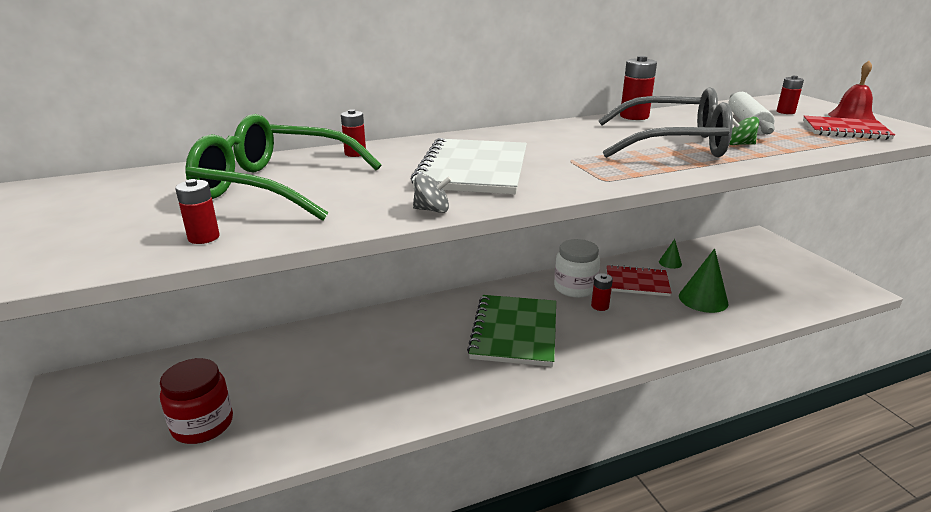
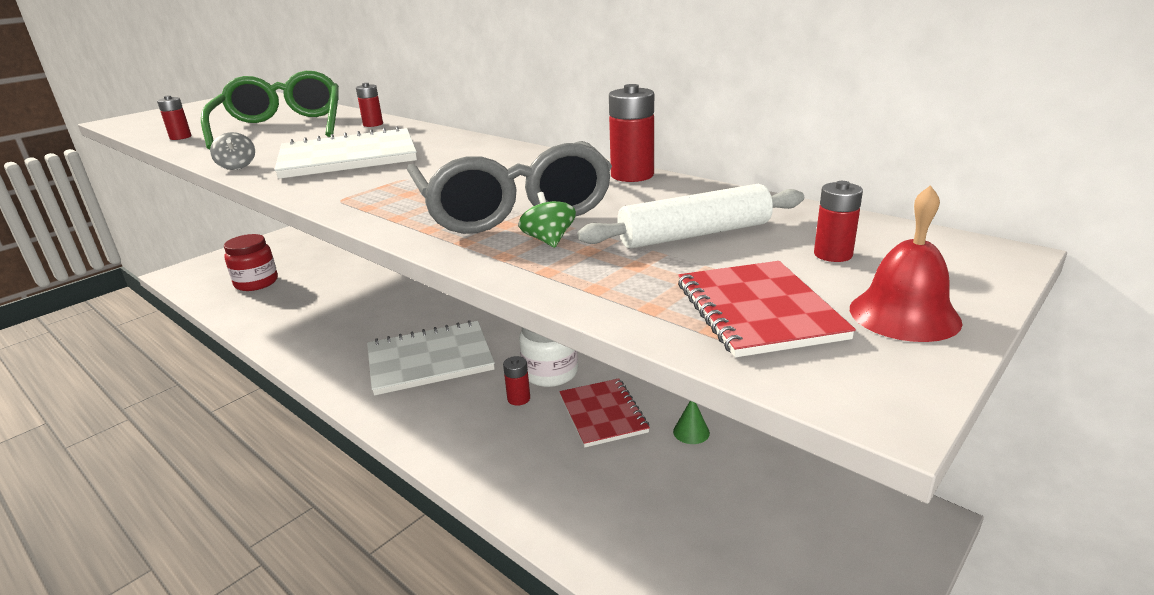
camera: 65 degrees right, 0 degrees up
green notebook [467,295,556,367] -> white notebook [367,320,495,396]
green cone [679,248,729,313] -> none

